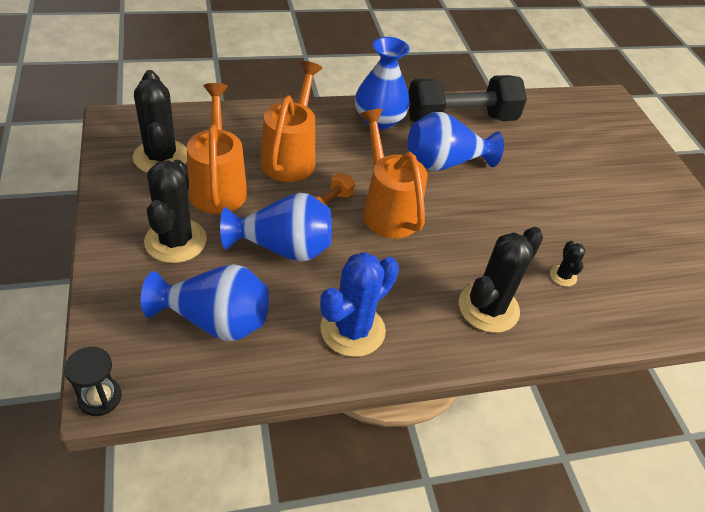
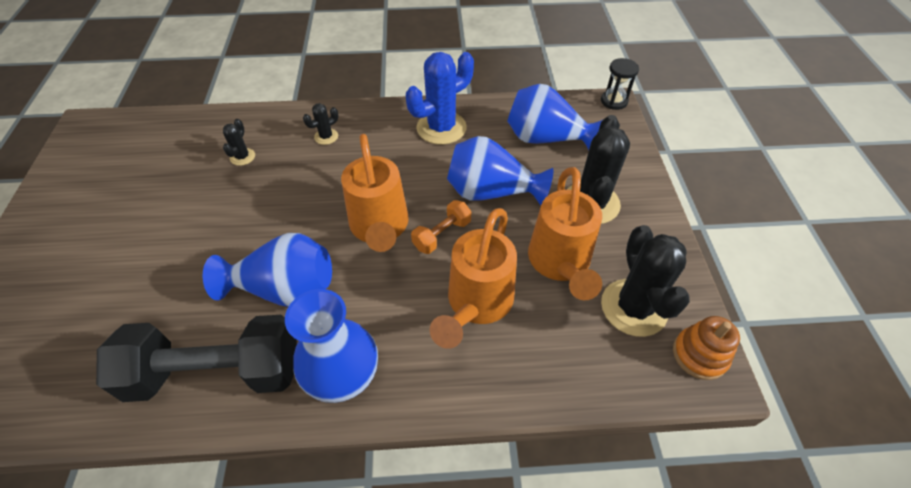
camera: 165 degrees left, 5 degrees up
black cactus [459,227,543,333] -> black cactus [303,103,338,145], size x0.47
none -> orange stacking toy [673,316,740,380]

